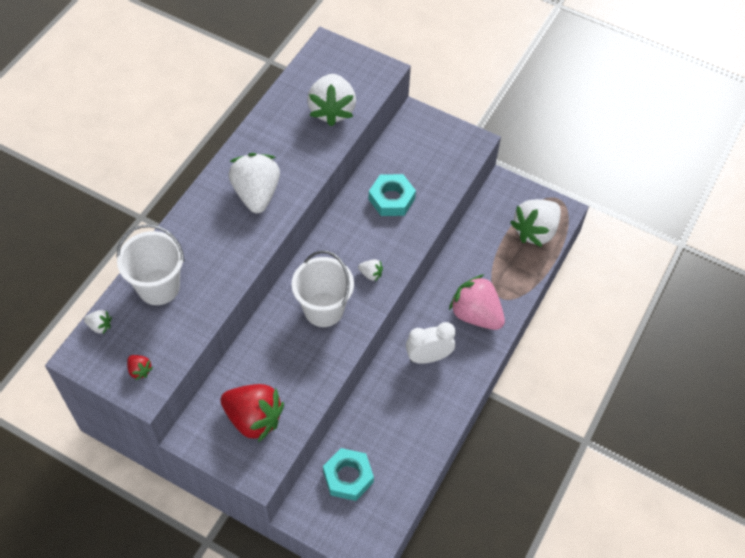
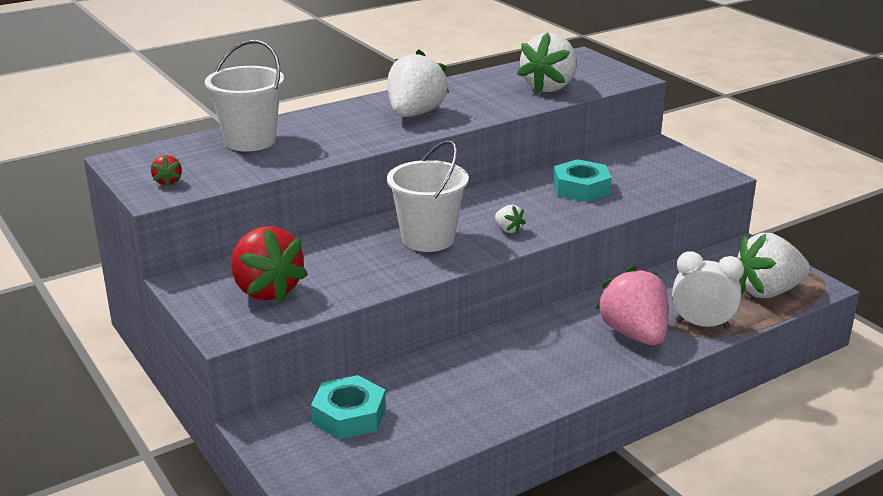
camera: 30 degrees right, 30 degrees down
white strawberry [84,310,112,334] -> none
white clock [406,322,456,364] -> white clock moved to [672,251,744,329]

